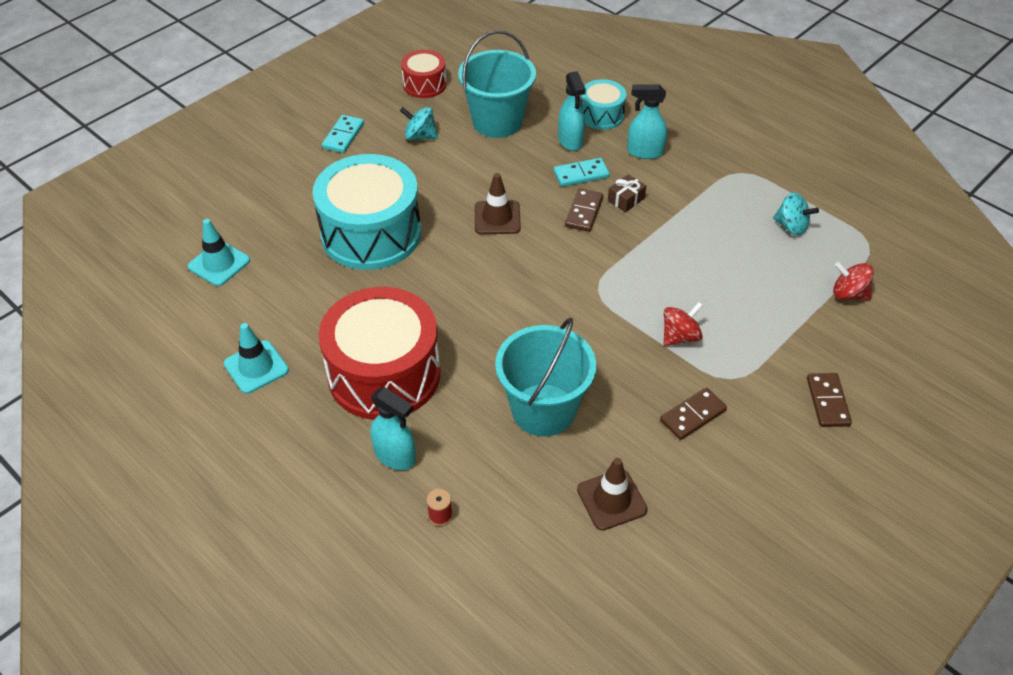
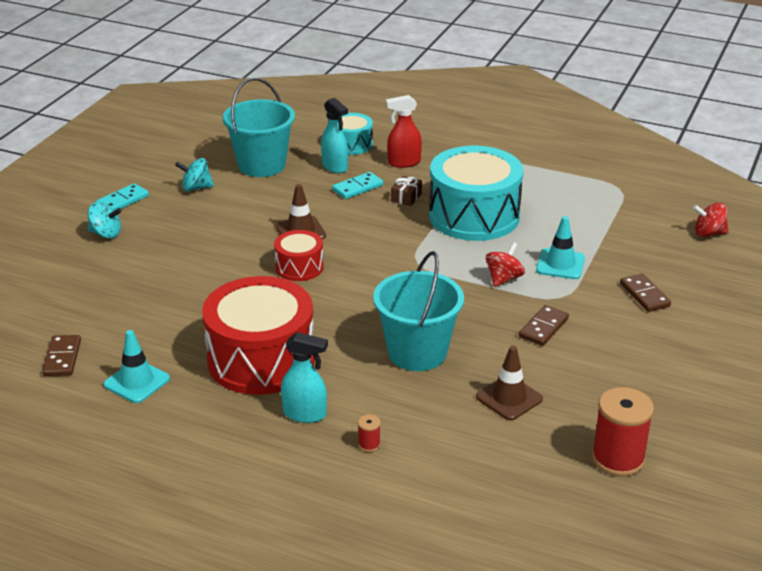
camera: 20 degrees left, 15 degrees down
turquoise traffic cone [188,219,250,286] -> turquoise traffic cone moved to [536,216,585,279]
turquoise drum [312,154,421,270] -> turquoise drum moved to [429,146,523,241]
turquoise domino [322,115,364,153] -> turquoise domino turned 45 degrees clockwise [96,183,149,210]
red drum [401,50,446,98] -> red drum moved to [274,230,324,281]
brown domino [565,188,603,232] -> brown domino moved to [42,335,81,376]
turquoise spray bottle [627,84,667,159] -> red spray bottle [386,95,422,168]
turquoise spinning top [773,192,819,236] -> turquoise spinning top moved to [88,202,122,239]
red spinning top [833,262,874,300] -> red spinning top moved to [693,202,729,237]
none -> red spool [592,387,654,477]

